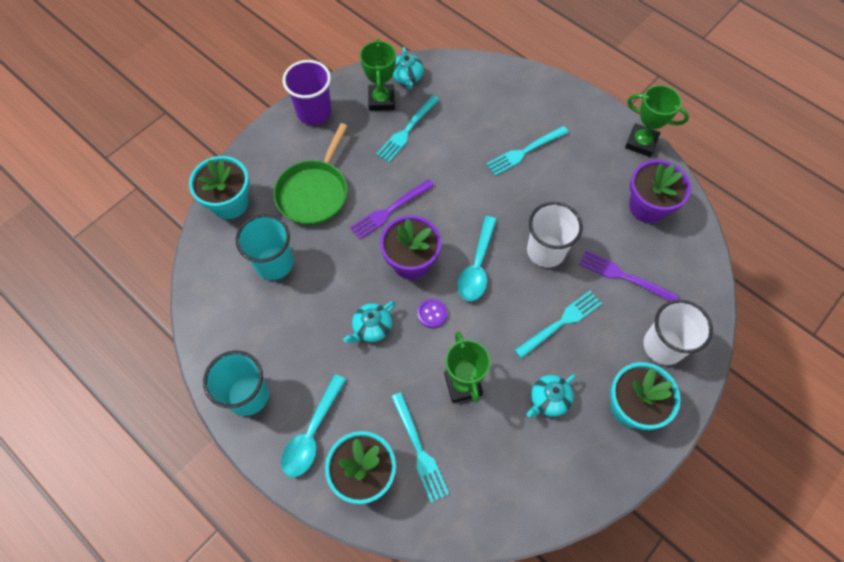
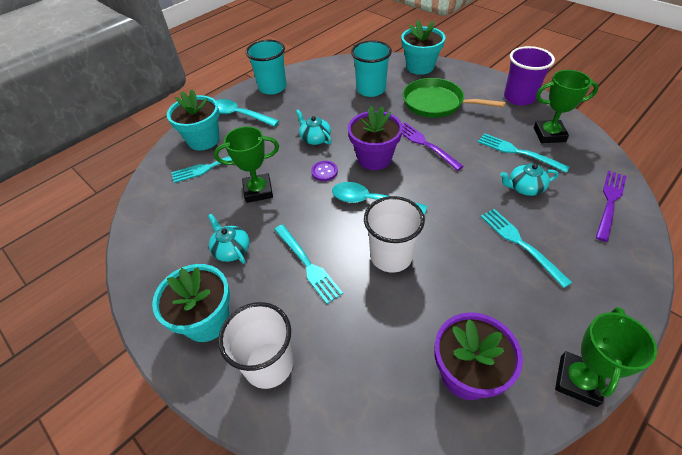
camera: 95 degrees right, 15 degrees down
turquoise teapot [392,47,424,89] -> turquoise teapot moved to [500,163,559,196]
purple fork [579,251,679,301] -> purple fork moved to [596,171,626,242]

